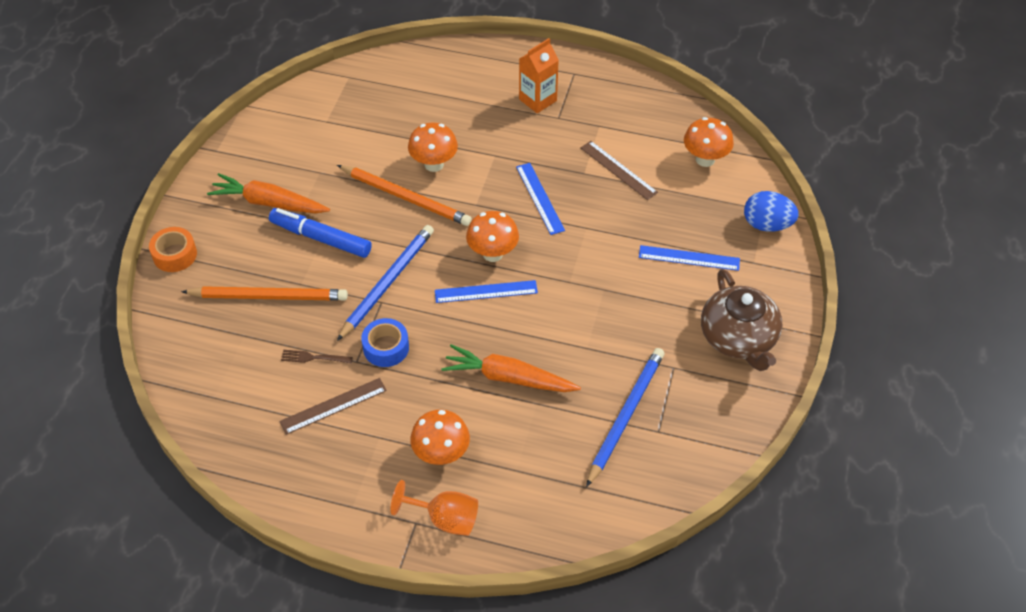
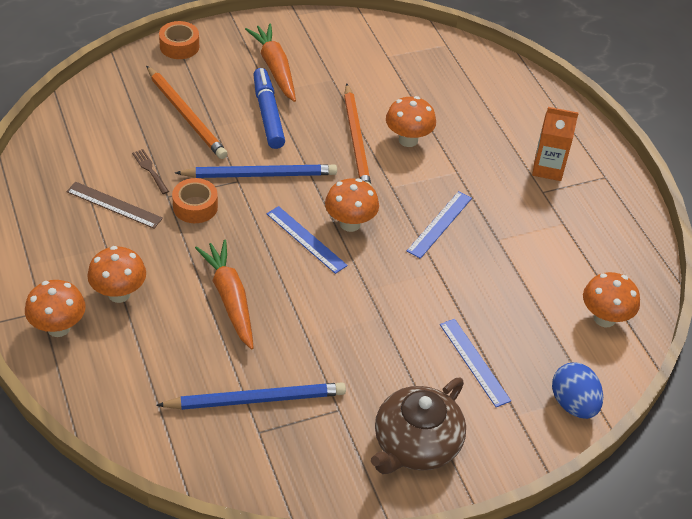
camera: 50 degrees right, 5 degrees down
blue tape [361,318,409,367] -> orange tape [172,178,218,223]
orange goblet [390,480,478,536] -> orange mushroom [25,280,86,337]
brown ruler [580,141,658,200] -> none

